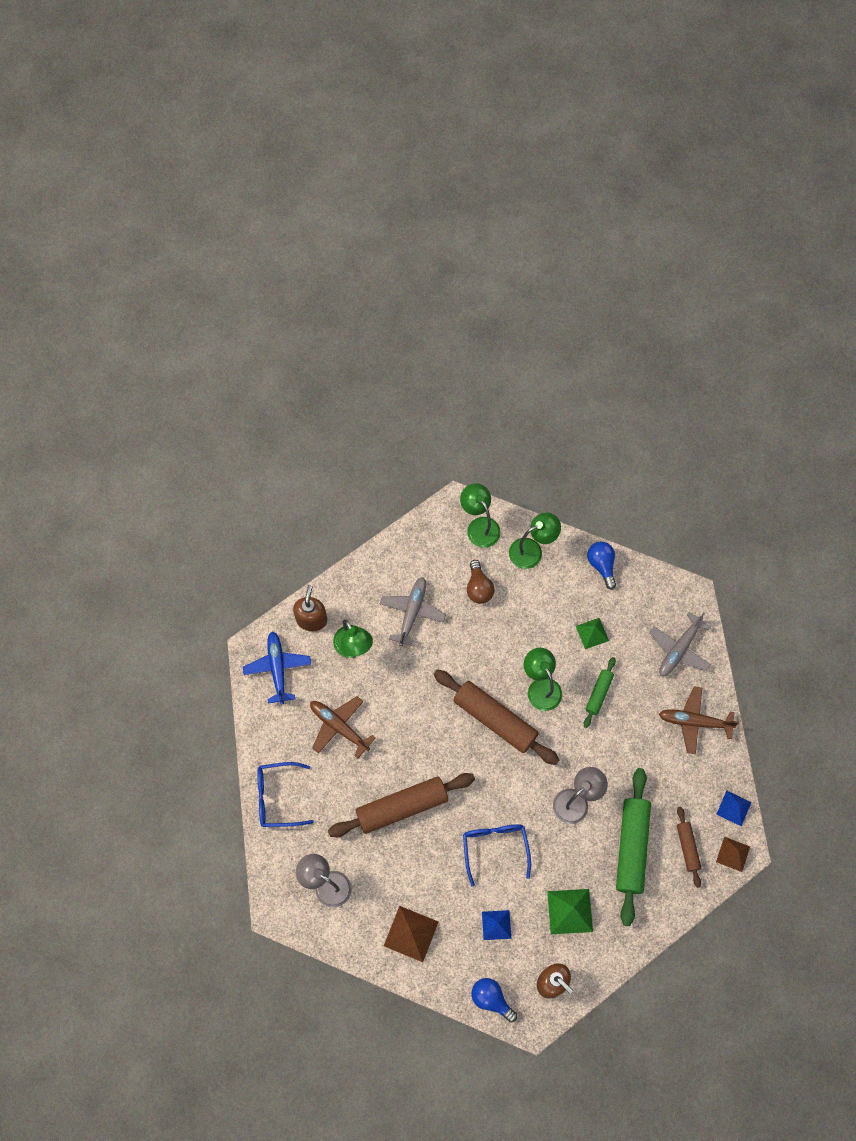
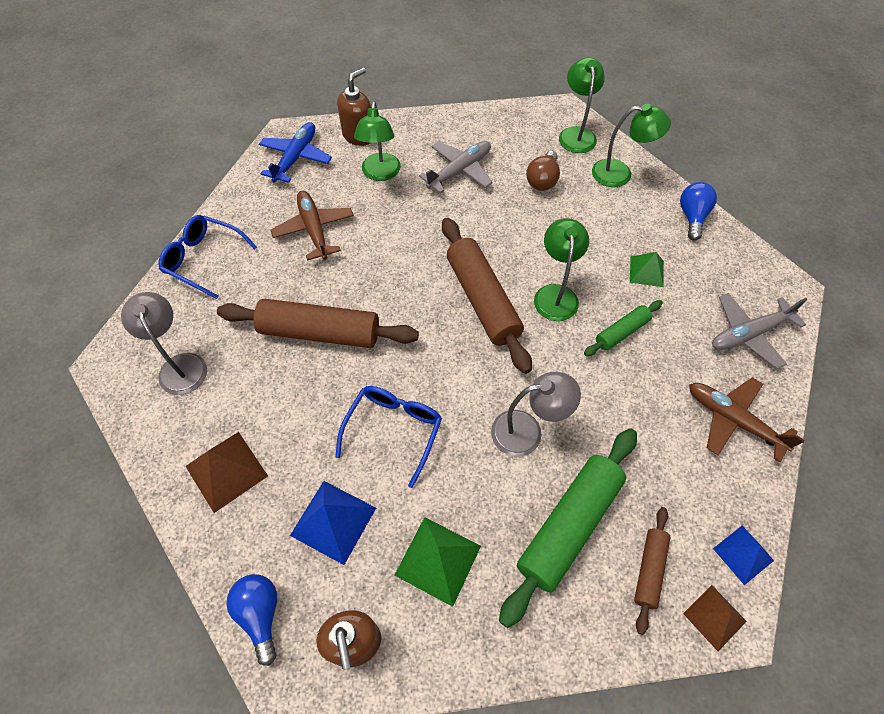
camera: 30 degrees right, 10 degrees down
blue pyramid [482,910,511,940] -> blue pyramid [290,481,376,565], size x1.53

